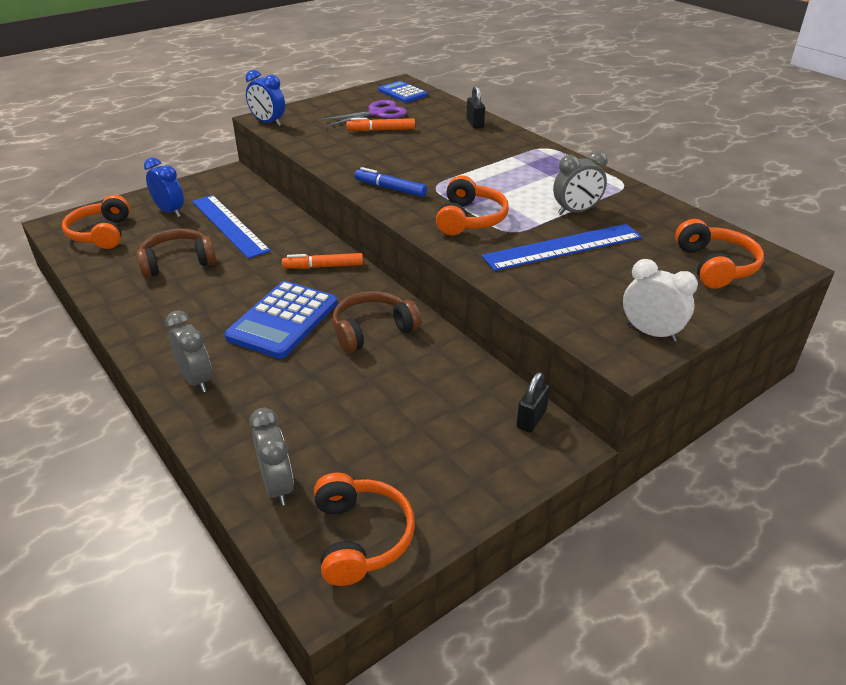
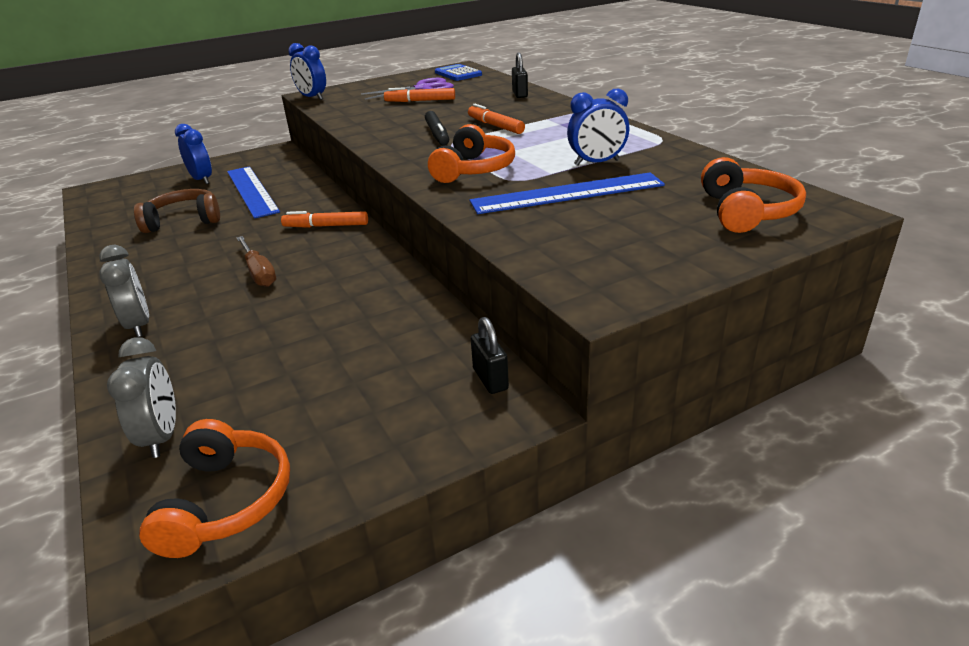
camera: 10 degrees right, 5 degrees down
orange headphones [62,195,130,249] -> none
blue calculator [224,281,337,359] -> brown screwdriver [236,236,276,287]
brown headphones [332,291,421,353] -> none
blue marker [354,167,427,197] -> none
black padlock [516,372,550,432] -> black padlock turned 60 degrees counterclockwise [471,317,509,394]
grey clock [553,150,607,215] -> blue clock [567,88,629,166]
white clock [623,259,698,342] -> none
none -> black marker [425,111,449,145]
none -> orange marker [468,104,525,134]

